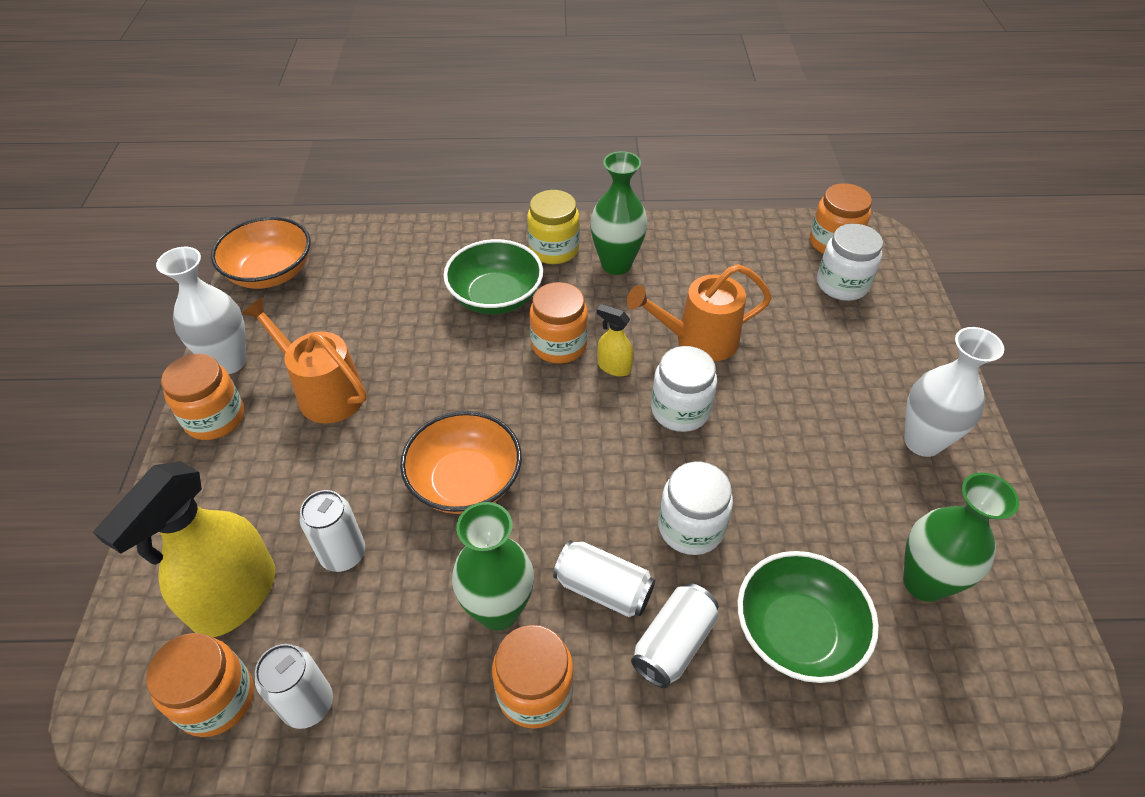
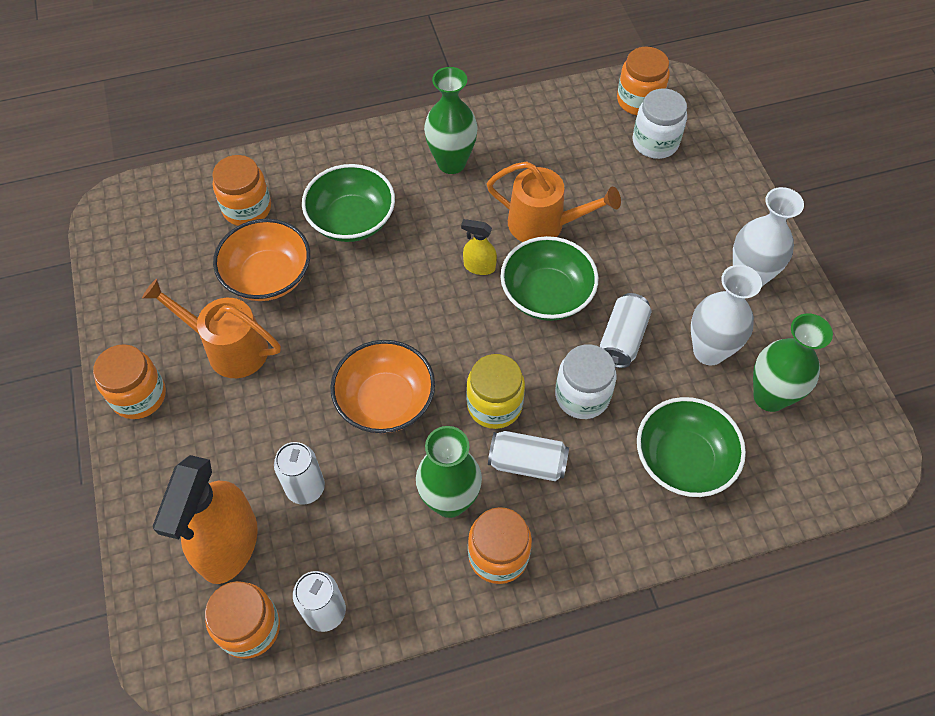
camera: 15 degrees left, 10 degrees up
yellow spray bottle [93,461,276,638] -> orange spray bottle [153,455,258,584]
white vase [156,247,246,374] -> white vase moved to [691,265,762,365]
orange bowl [211,217,311,289] -> orange bowl moved to [213,219,310,301]
yellow jar [527,190,580,264] -> yellow jar moved to [466,354,525,429]
orange jar [530,282,588,364] -> orange jar moved to [212,155,271,226]
orange watering can [627,264,772,362] -> orange watering can turned 135 degrees counterclockwise [487,161,621,242]
white can [631,583,719,688] -> white can moved to [600,293,651,368]
white jar [651,346,717,432] -> green bowl [500,236,598,321]

